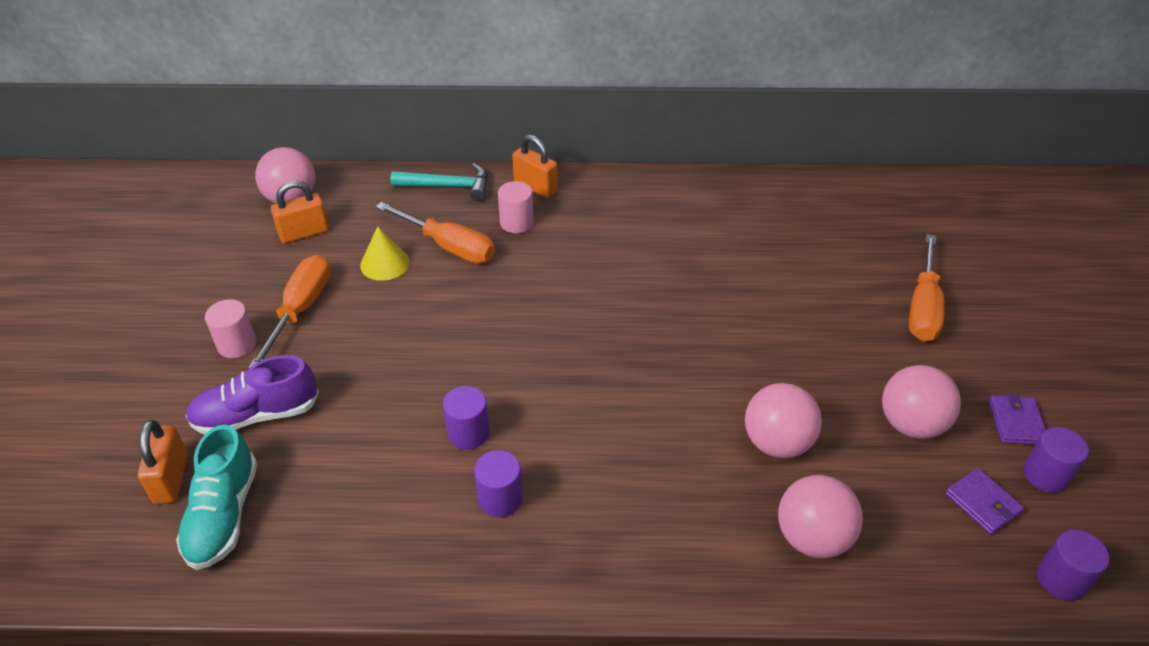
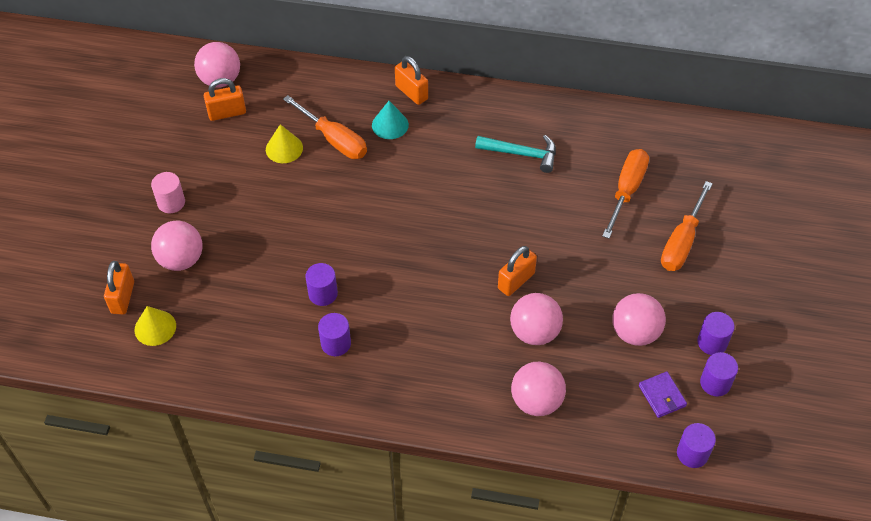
camera: 10 degrees right, 10 degrees up
turquoise shoe [176,424,257,570] -> yellow cone [135,306,176,346]
purple shoe [186,355,319,434] -> pink ball [151,221,203,271]
orange screwdriver [248,254,331,368] -> orange screwdriver moved to [602,149,649,239]
turquoise hammer [391,163,488,201] -> turquoise hammer moved to [475,135,556,173]
pink cylinder [498,181,534,233] -> turquoise cone [372,101,409,139]
purple wallet [989,394,1046,445] -> purple cylinder [697,312,735,355]
none -> orange padlock [498,246,537,296]

